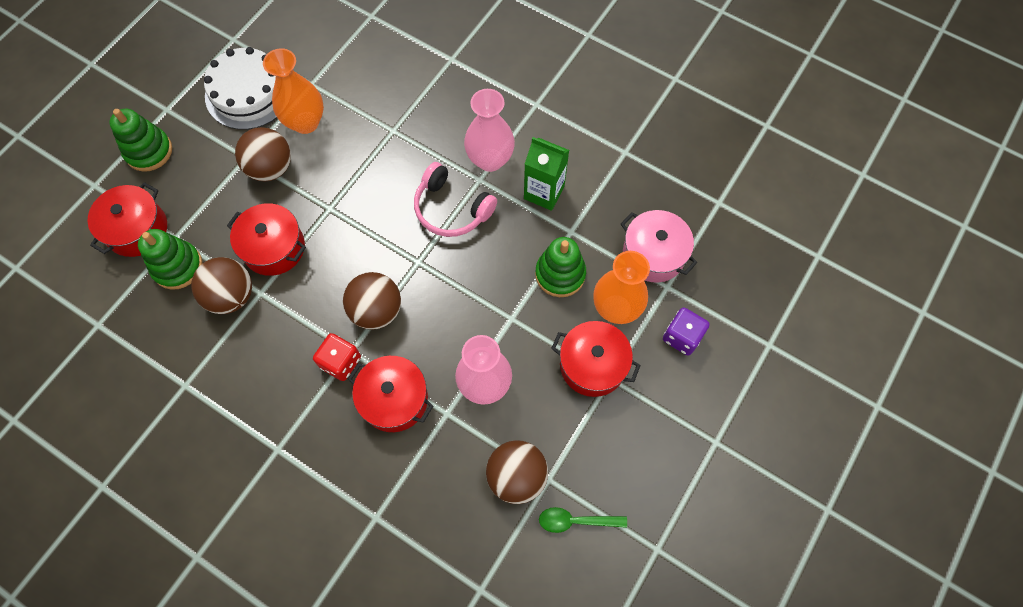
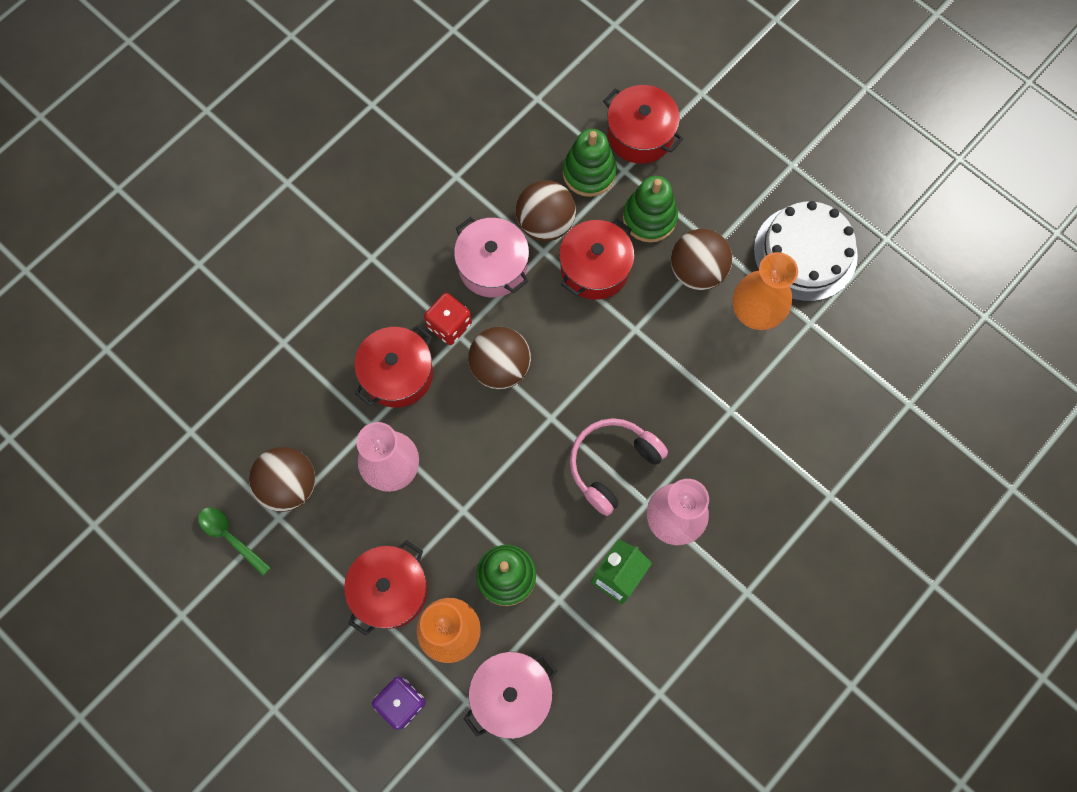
camera: 100 degrees right, 5 degrees up
green stacking toy [109,109,172,172] -> green stacking toy moved to [623,176,678,242]
green spoon [539,507,627,533] -> green spoon turned 60 degrees counterclockwise [198,507,271,576]
none -> pink pot [454,217,529,297]

